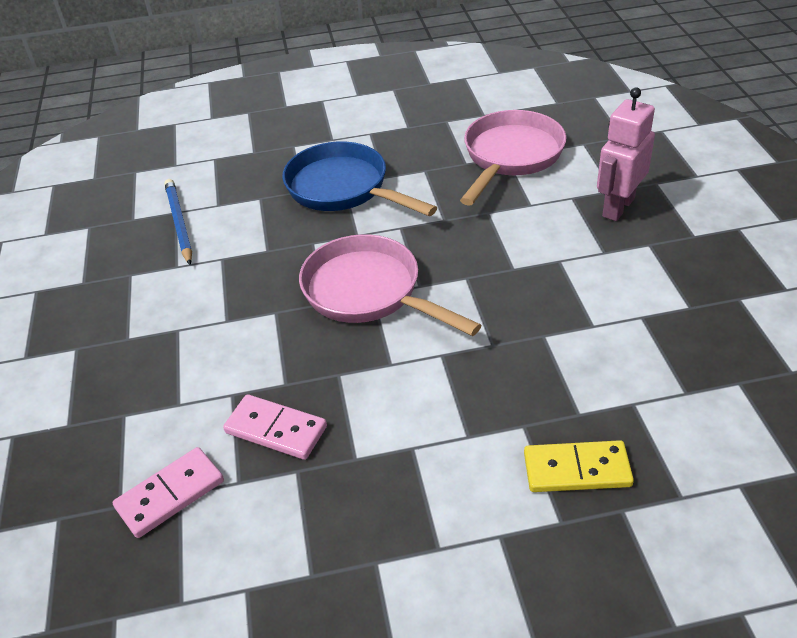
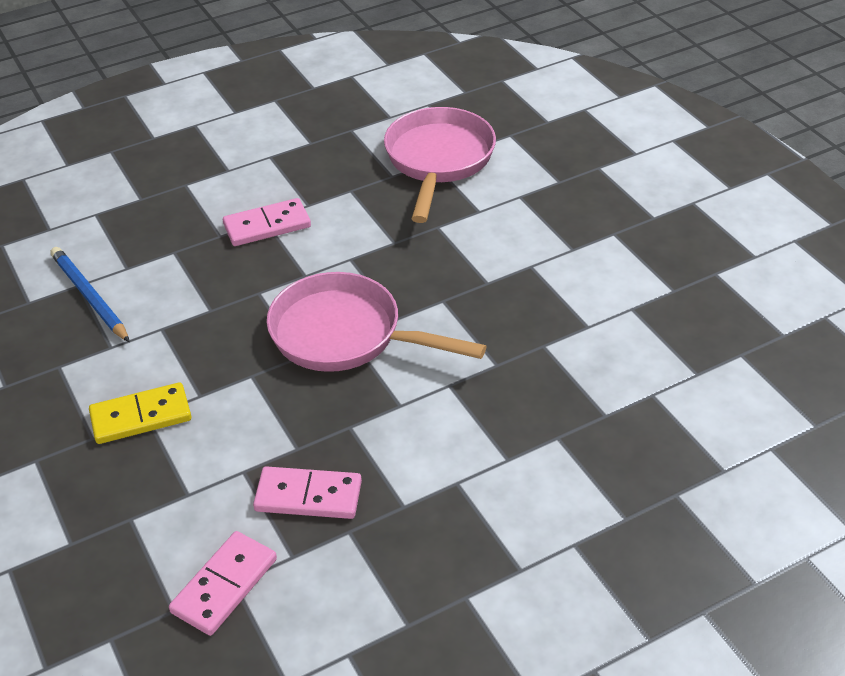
camera: 20 degrees left, 0 degrees up
blue pan [282,141,437,216] -> pink domino [223,198,311,246]
yellow domino [524,440,634,492] -> yellow domino moved to [89,382,191,444]
pink robot [597,87,655,221] -> none

